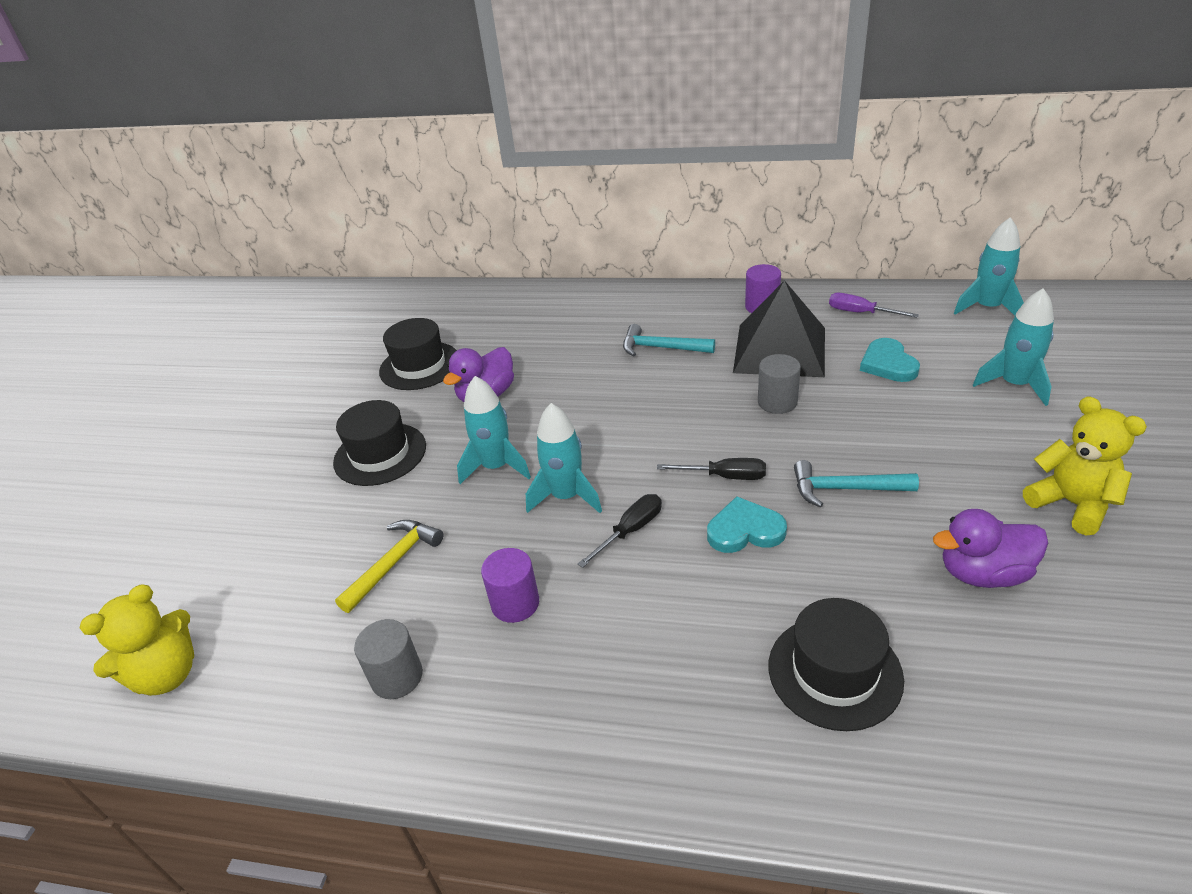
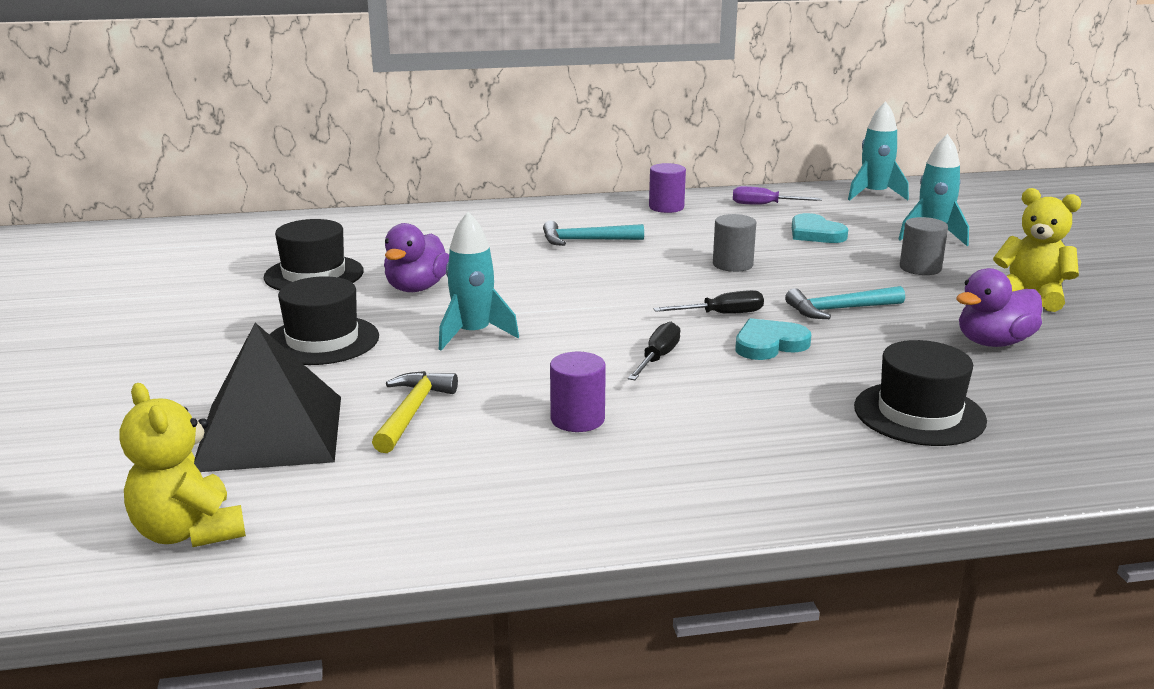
camera: 25 degrees left, 15 degrees down
yellow teddy bear [80,584,194,696] -> yellow teddy bear turned 120 degrees clockwise [119,383,246,547]
grey cylinder [354,619,423,699] -> grey cylinder moved to [900,217,948,275]
turquoise rocket [526,403,602,513] -> none
black pyramid [733,280,825,377] -> black pyramid moved to [194,323,341,472]

